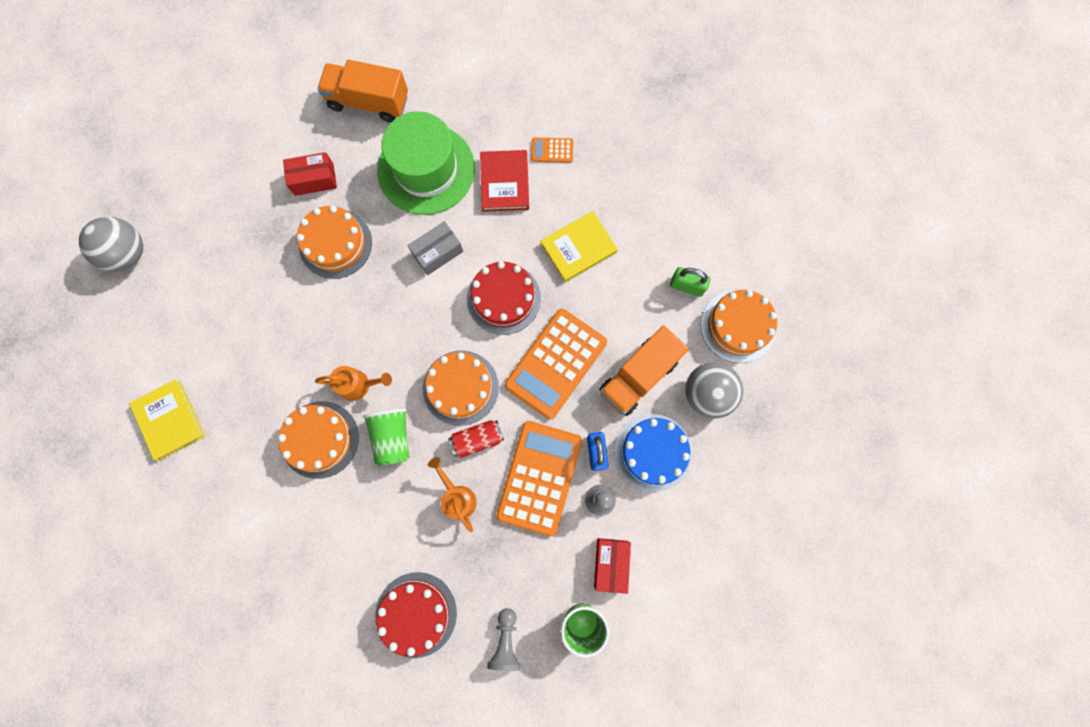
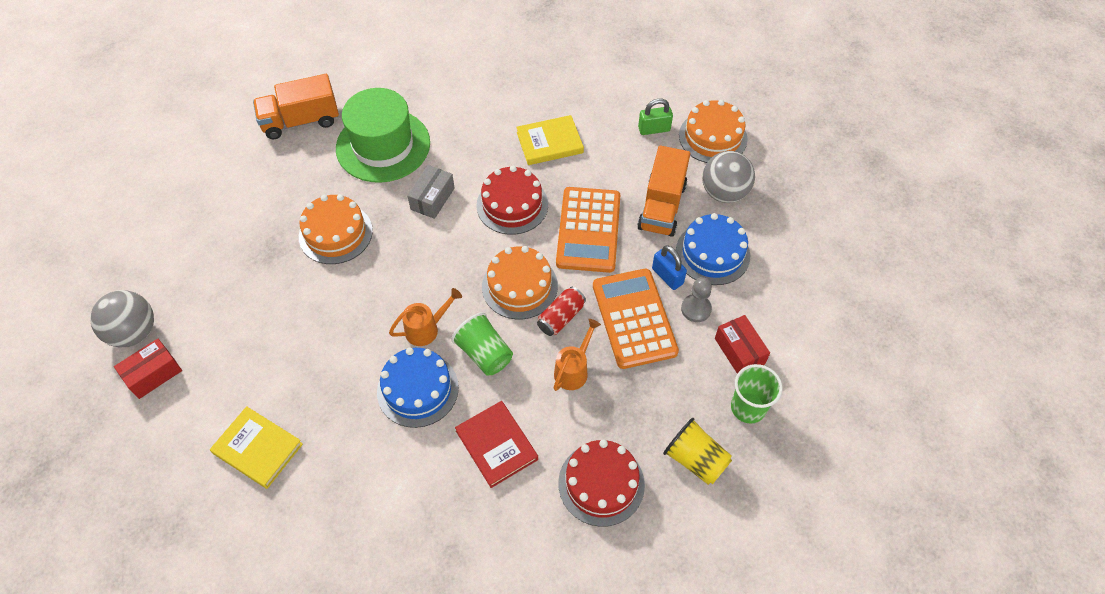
camera: 30 degrees left, 20 degrees down
orange cake [278,401,359,479] -> blue cake [377,348,459,428]
red box [283,152,337,196] -> red box moved to [114,338,182,399]
orange watering can [428,457,477,532] -> orange watering can turned 90 degrees clockwise [553,319,601,391]
red book [480,150,529,212] -> red book moved to [455,401,538,488]
grey pawn [487,608,520,671] -> yellow cup [663,418,732,485]
orange calculator [531,137,573,163] -> none
yellow book [541,211,618,282] -> yellow book turned 45 degrees clockwise [516,115,584,165]

